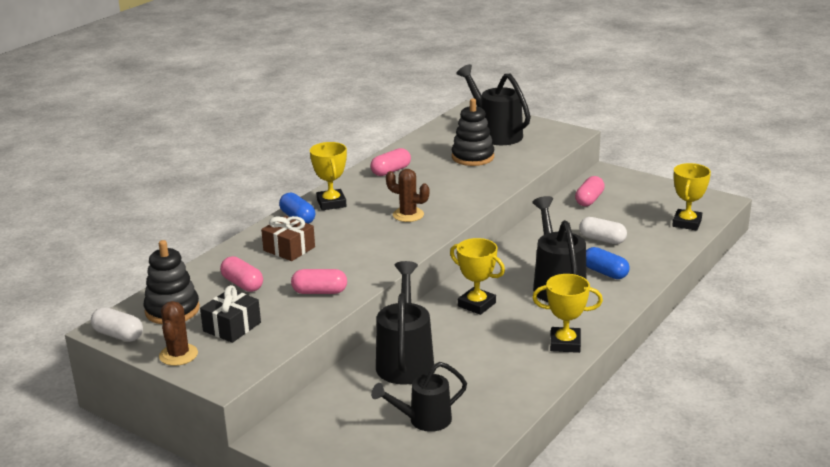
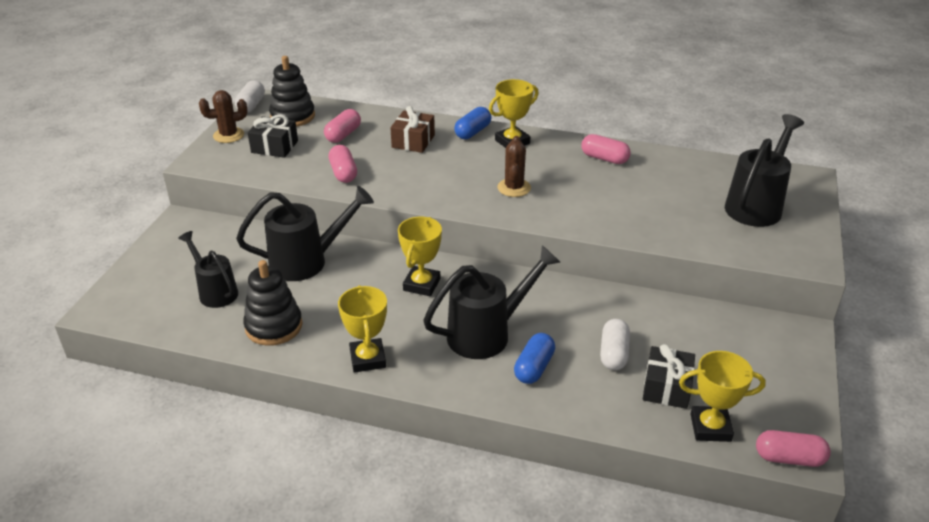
camera: 70 degrees right, 10 degrees up
black stacking toy [452,99,494,166] -> black stacking toy moved to [243,260,303,346]
pink capsule [575,176,605,206] -> pink capsule moved to [756,430,831,467]
none -> black gift [643,344,695,409]

